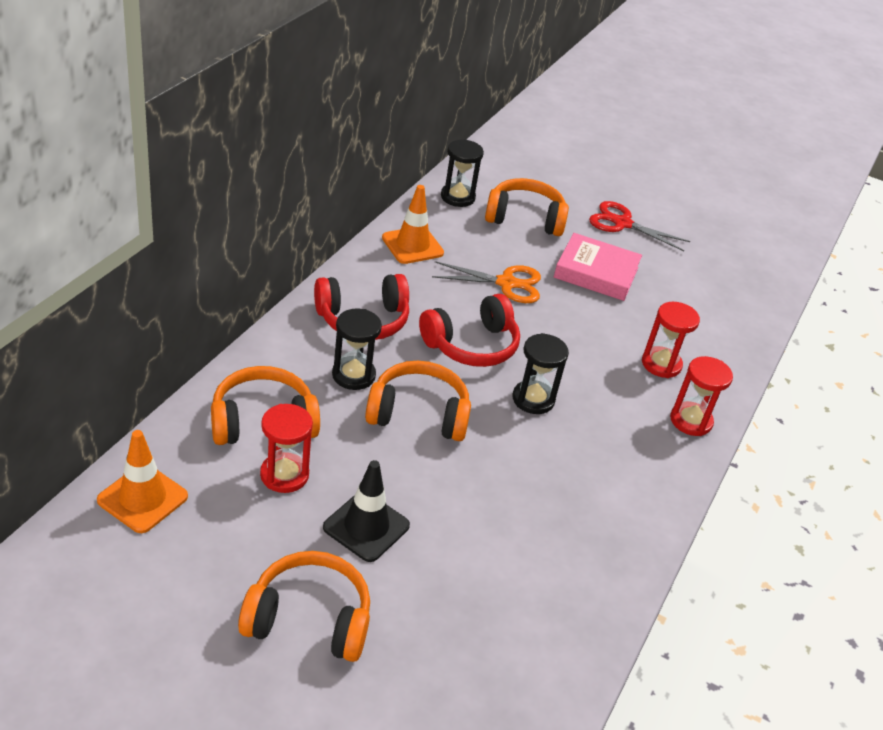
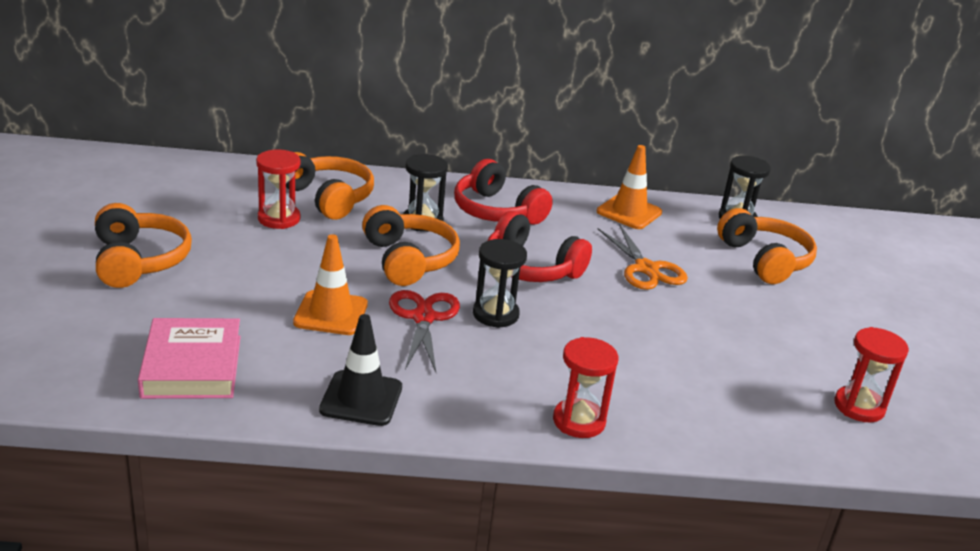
camera: 65 degrees right, 10 degrees down
orange traffic cone [97,430,188,533] -> orange traffic cone moved to [293,234,368,335]
black traffic cone [323,460,410,562] -> black traffic cone moved to [319,314,402,426]
pink book [554,233,642,301] -> pink book moved to [138,318,241,399]
red scissors [589,201,690,251] -> red scissors moved to [389,290,460,372]
red hourglass [642,302,700,378] -> red hourglass moved to [834,327,909,422]

